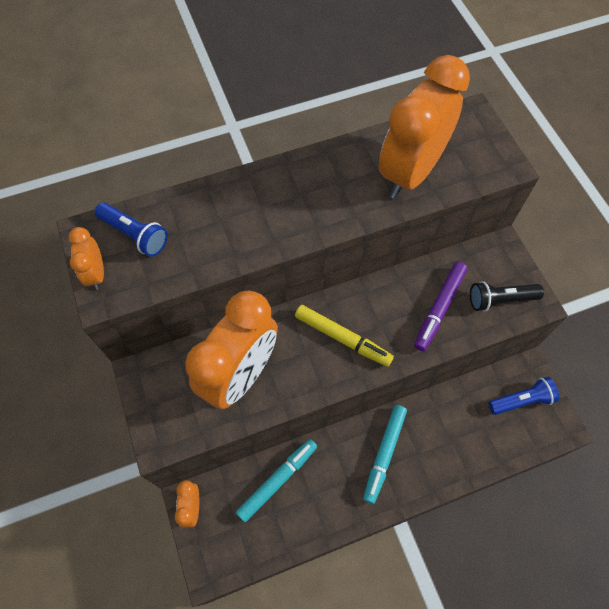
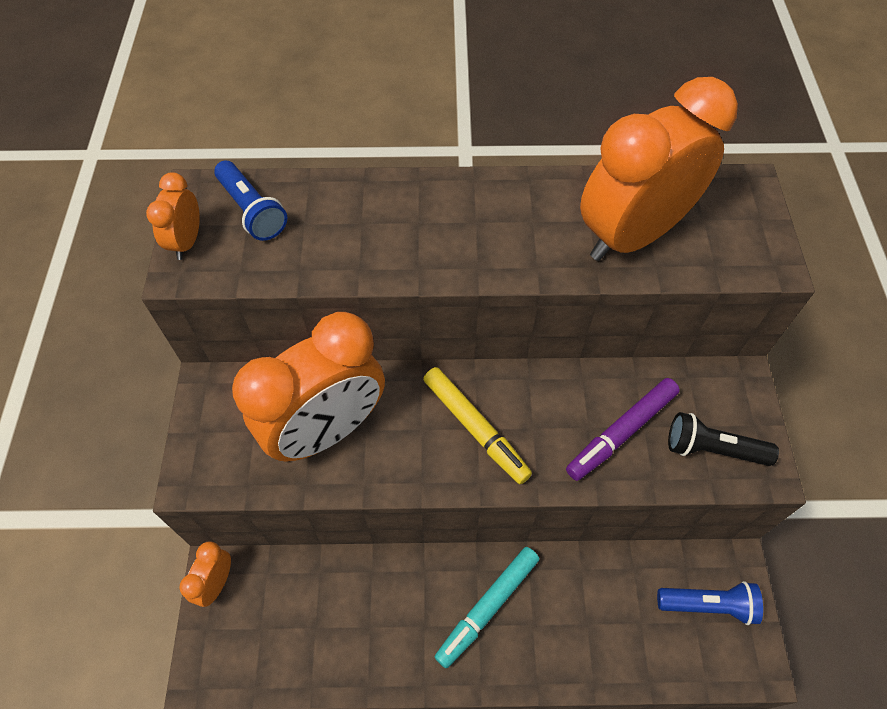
camera: 20 degrees right, 5 degrees down
turquoise marker [236,439,317,522] -> none

